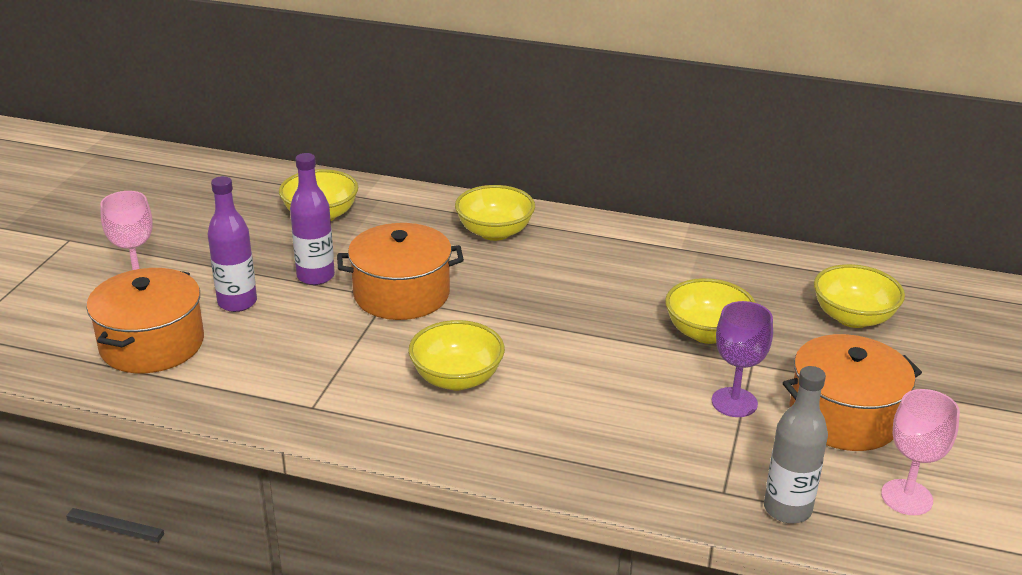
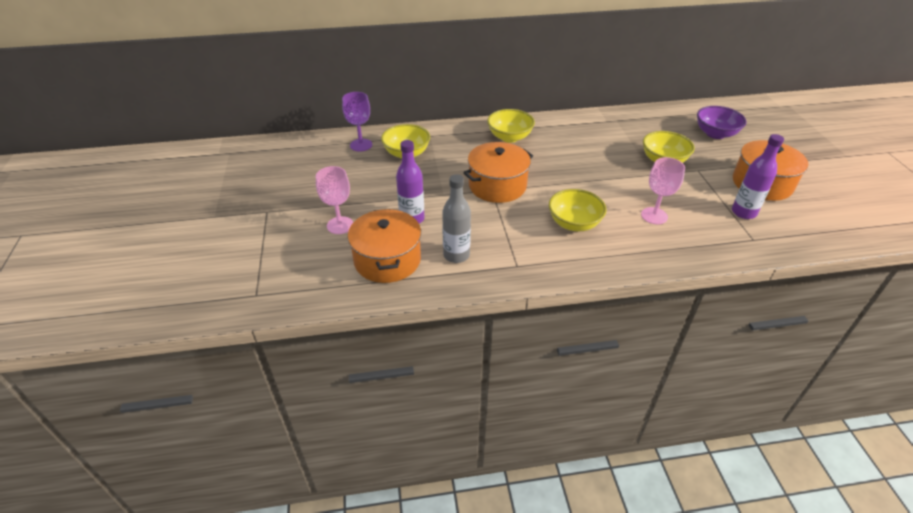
camera: 25 degrees left, 10 degrees up
purple bottle [290,153,335,285] -> purple bottle moved to [732,134,784,219]
purple goblet [712,301,773,417] -> purple goblet moved to [342,92,372,152]
grey bottle [764,366,828,523] -> grey bottle moved to [442,174,471,263]
yellow bowl [814,264,905,328] -> purple bowl [697,106,747,139]
pink goblet [881,389,960,515] -> pink goblet moved to [641,157,685,224]

